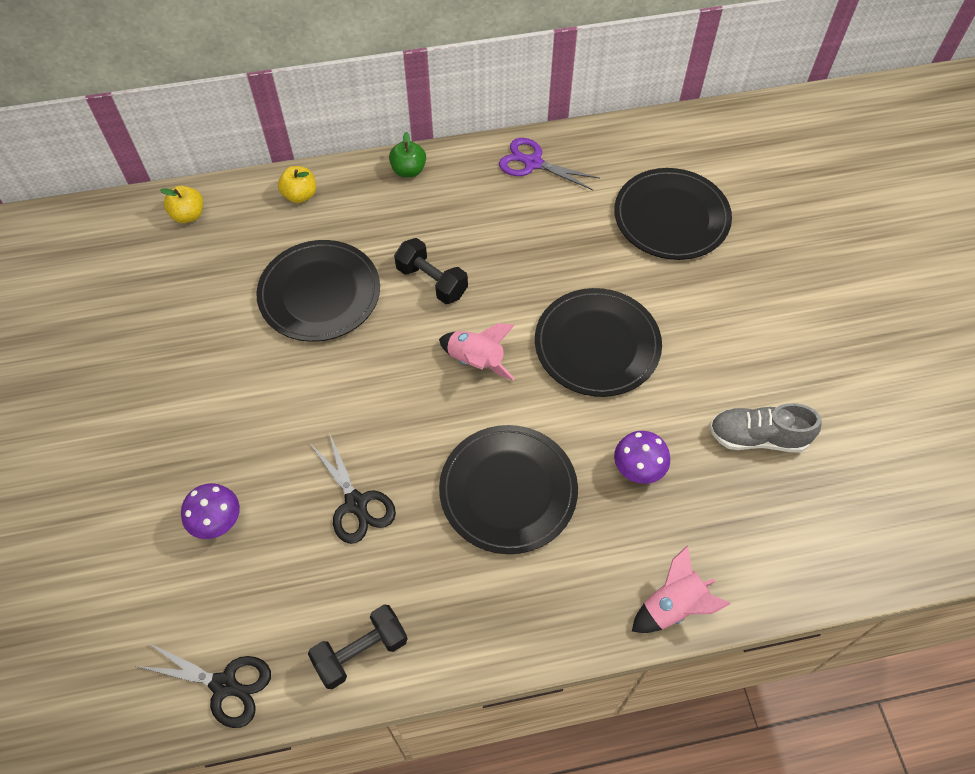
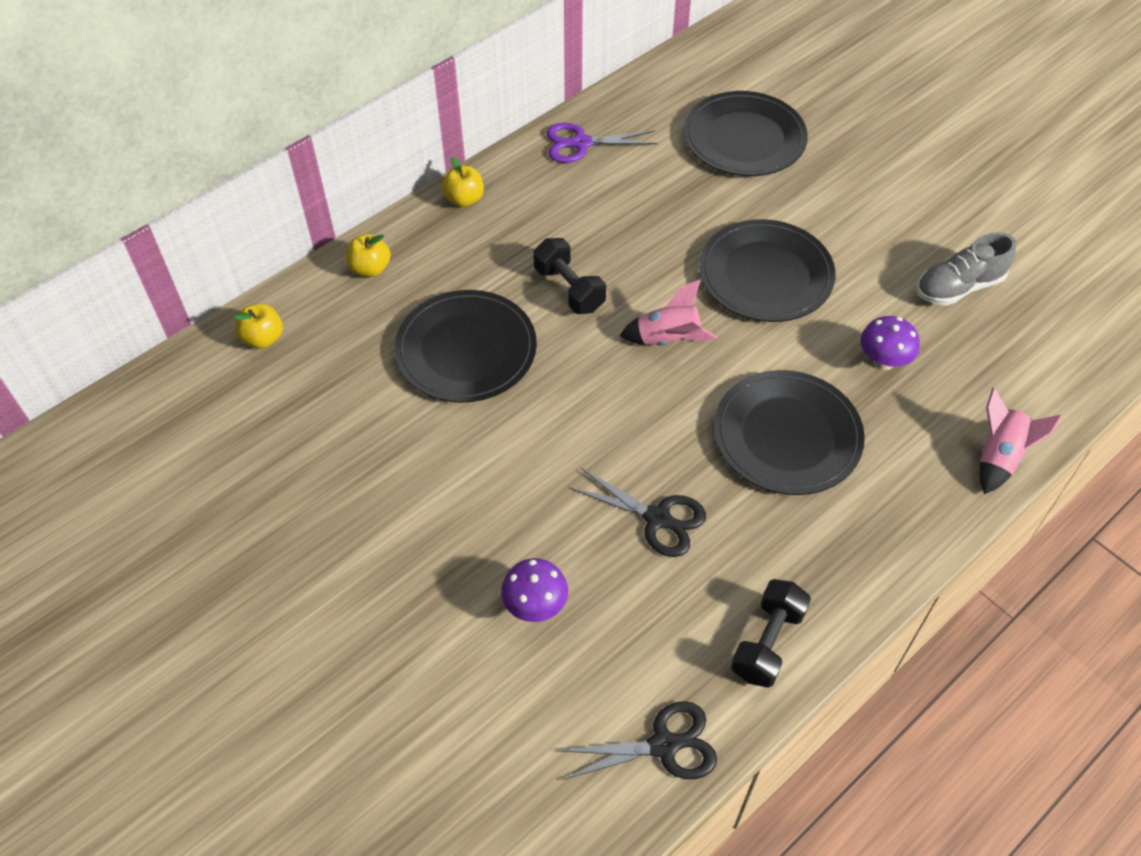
camera: 30 degrees left, 5 degrees down
green apple [389,132,426,177] -> yellow apple [442,157,484,207]
black dumbbell [394,238,468,304] -> black dumbbell turned 45 degrees clockwise [533,238,606,314]

